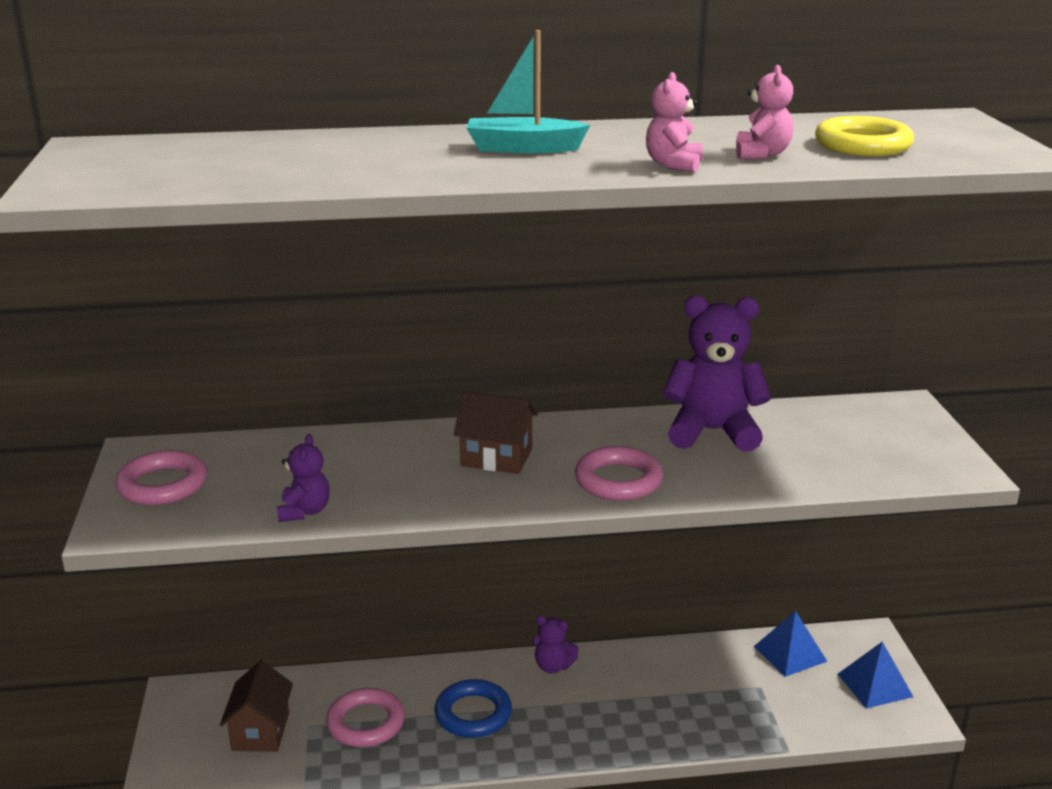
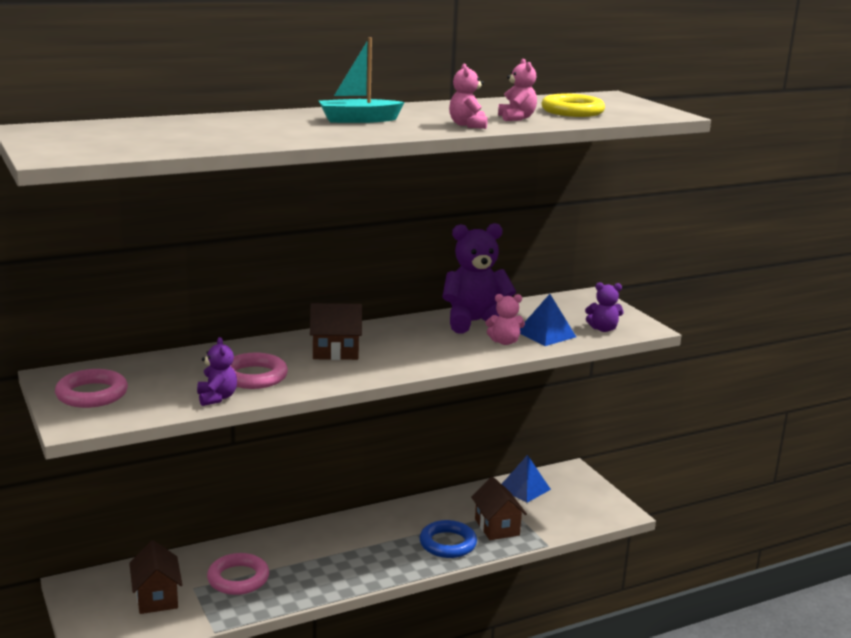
camera: 20 degrees left, 5 degrees down
blue ring [434,679,512,738] -> blue ring moved to [420,520,477,558]
purple teddy bear [533,615,579,673] -> purple teddy bear moved to [585,282,623,332]
pink ring [575,446,663,501] -> pink ring moved to [231,353,288,389]
blue pyramid [838,642,913,708] -> blue pyramid moved to [520,294,576,346]
none -> brown house [471,477,527,540]
none -> pink teddy bear [486,294,525,345]

